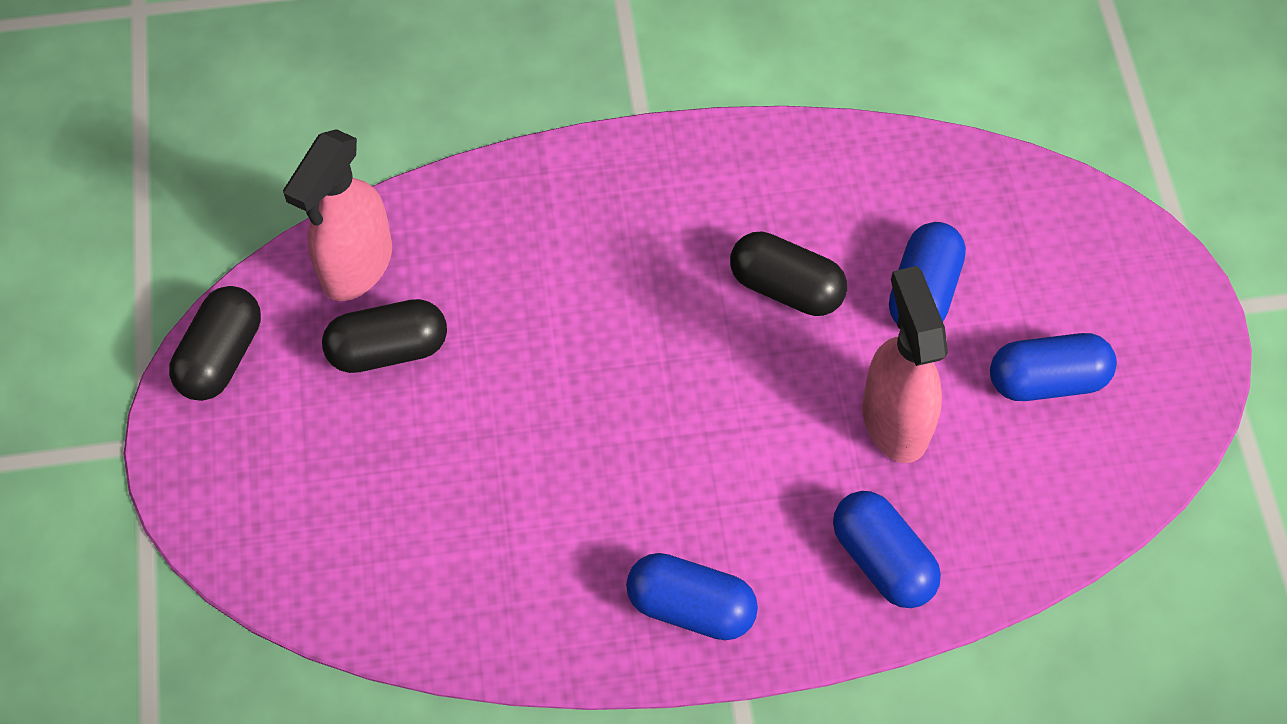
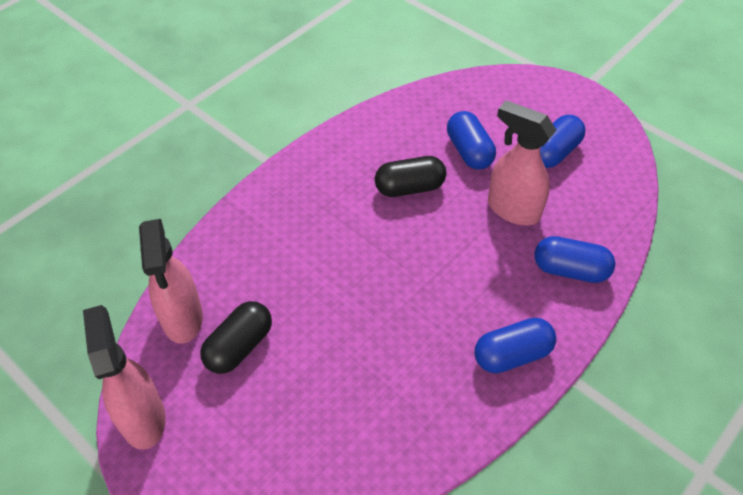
camera: 40 degrees left, 10 degrees down
black capsule [169,286,261,401] -> pink spray bottle [83,305,166,450]

